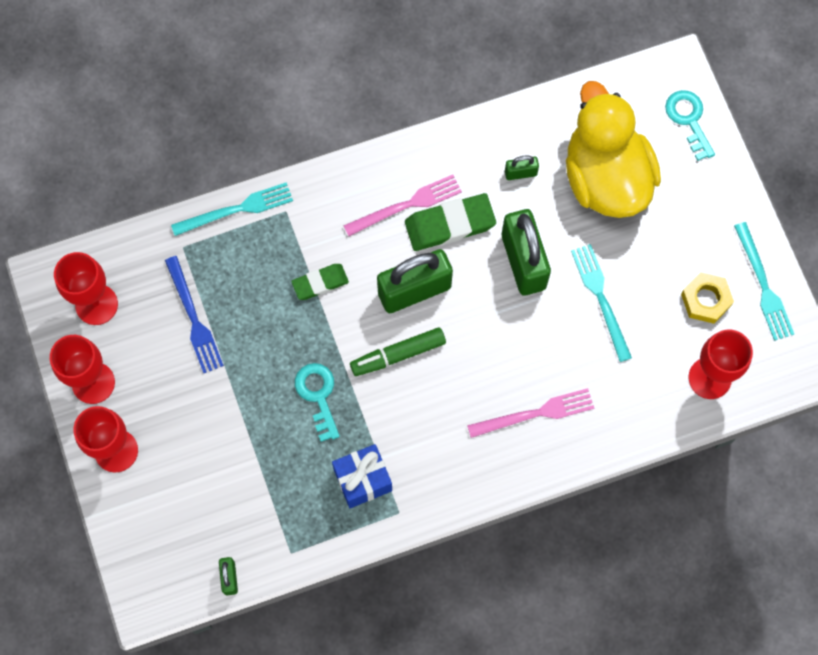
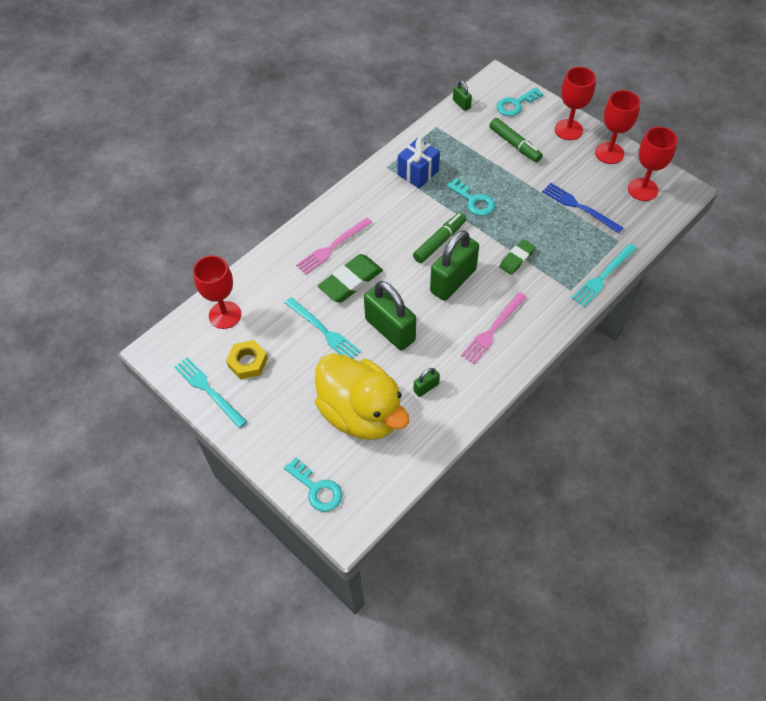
camera: 155 degrees right, 15 degrees down
green eraser [405,193,496,251] -> green eraser moved to [318,254,383,302]
none -> green marker [489,118,543,162]
none -> turquoise key [496,87,543,116]

